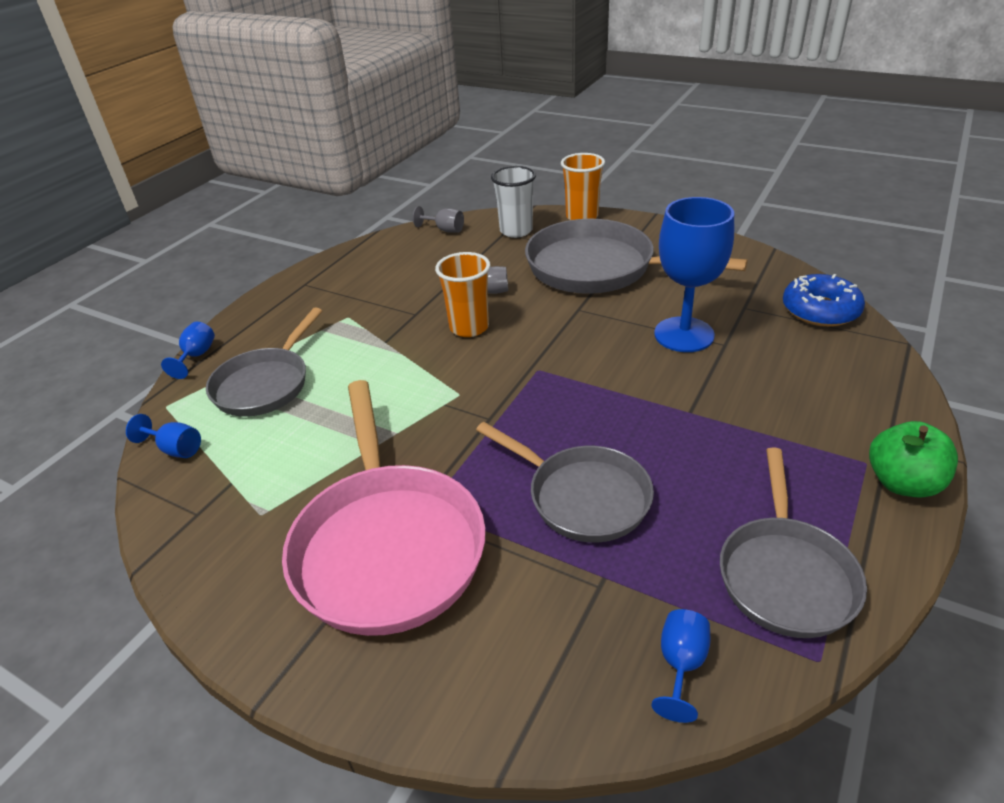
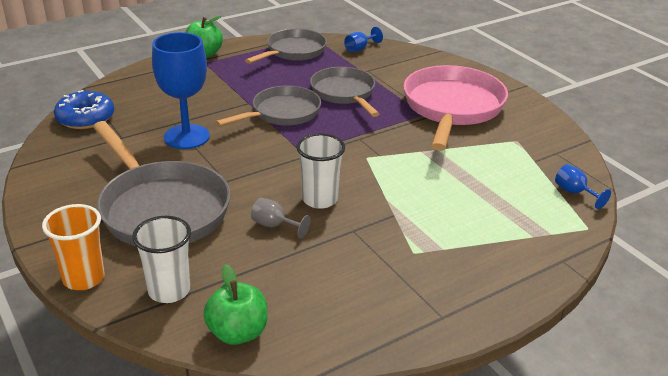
camera: 155 degrees left, 5 degrees down
blue goblet [161,322,215,379] -> none
grey pan [206,307,322,417] -> grey pan moved to [216,85,321,126]
grey goblet [413,206,464,233] -> green apple [203,264,267,345]
orange cup [435,252,490,337] -> white cup [296,133,345,209]

